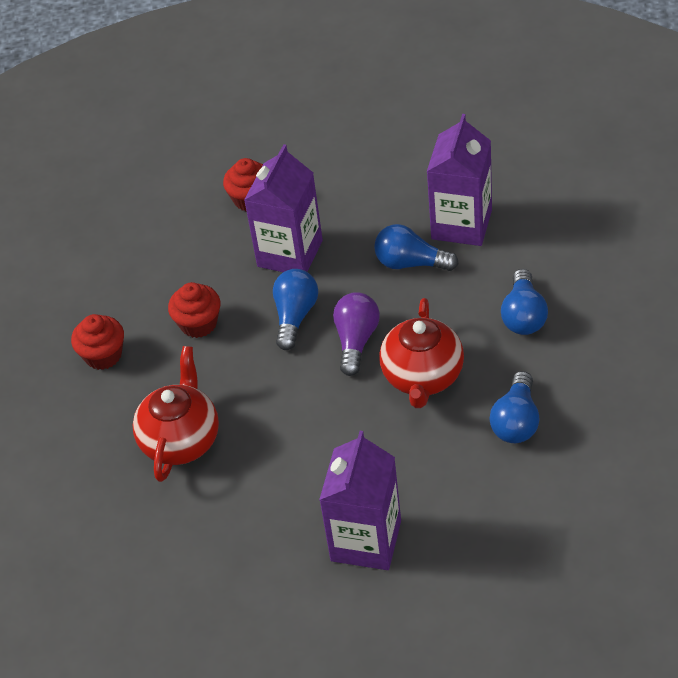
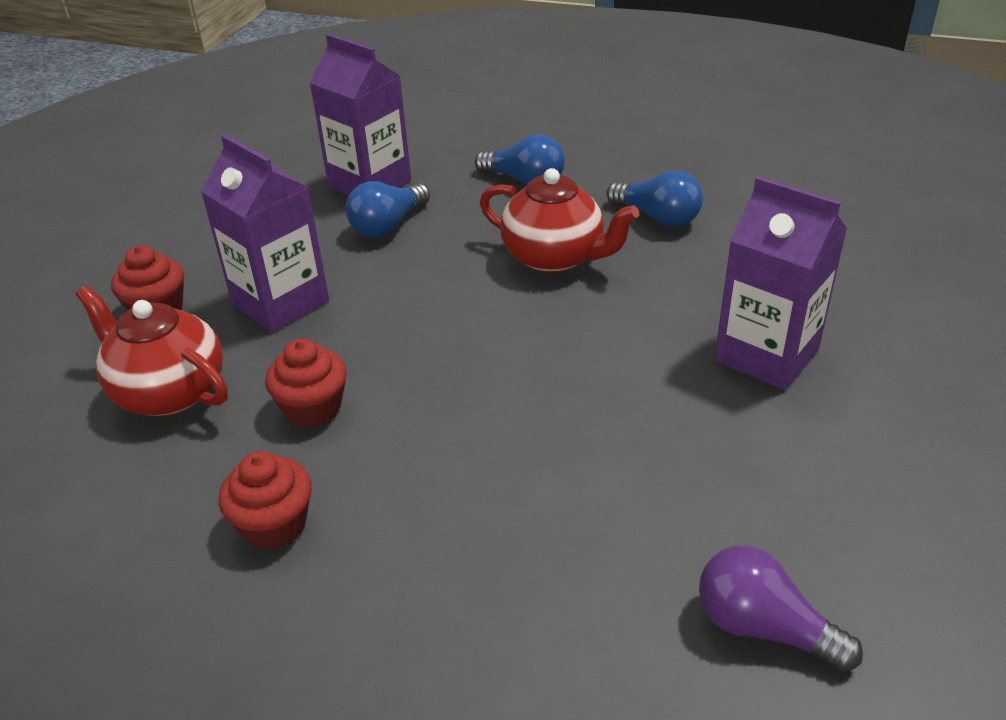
camera: 70 degrees left, 10 degrees down
red teapot [133,346,219,482] -> red teapot moved to [76,286,228,416]
blue light bulb [273,269,318,350] -> none
purple light bulb [333,292,380,376] -> purple light bulb moved to [699,545,863,672]

